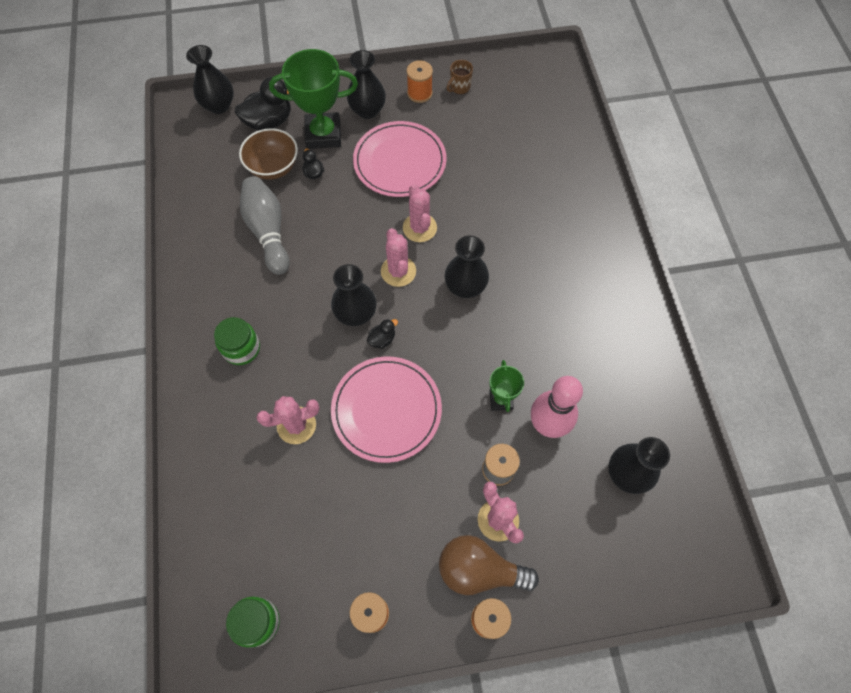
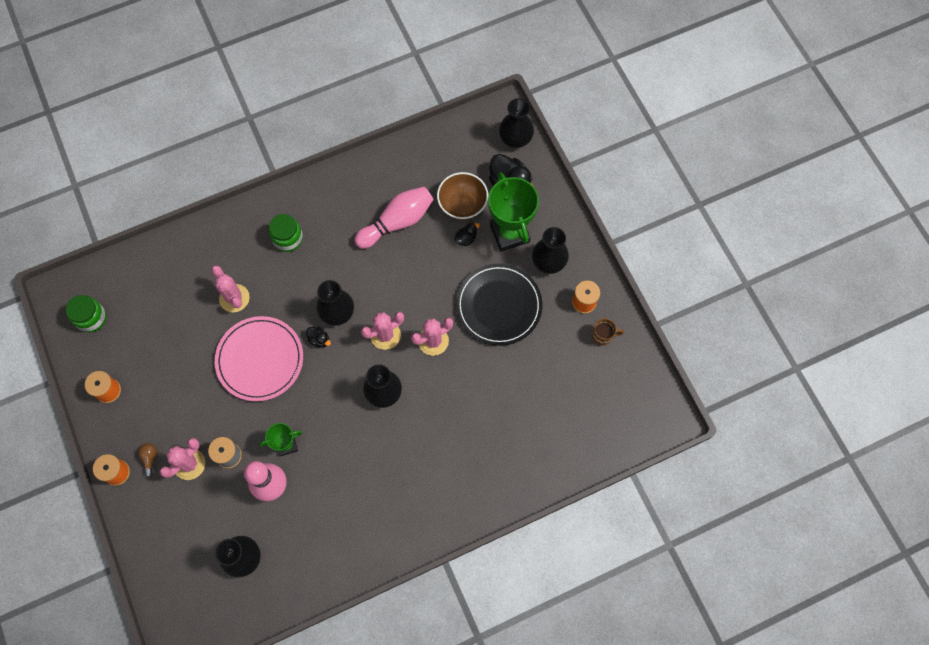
camera: 75 degrees right, 5 degrees up
grey bowling pin [240,176,290,275] -> pink bowling pin [354,186,434,249]
pink plate [353,121,446,197] -> black plate [456,264,542,346]
brown light bulb [439,535,539,595] -> brown light bulb [138,443,157,477], size x0.44
brown mug [447,60,473,94] -> brown mug turned 150 degrees clockwise [592,318,624,346]

